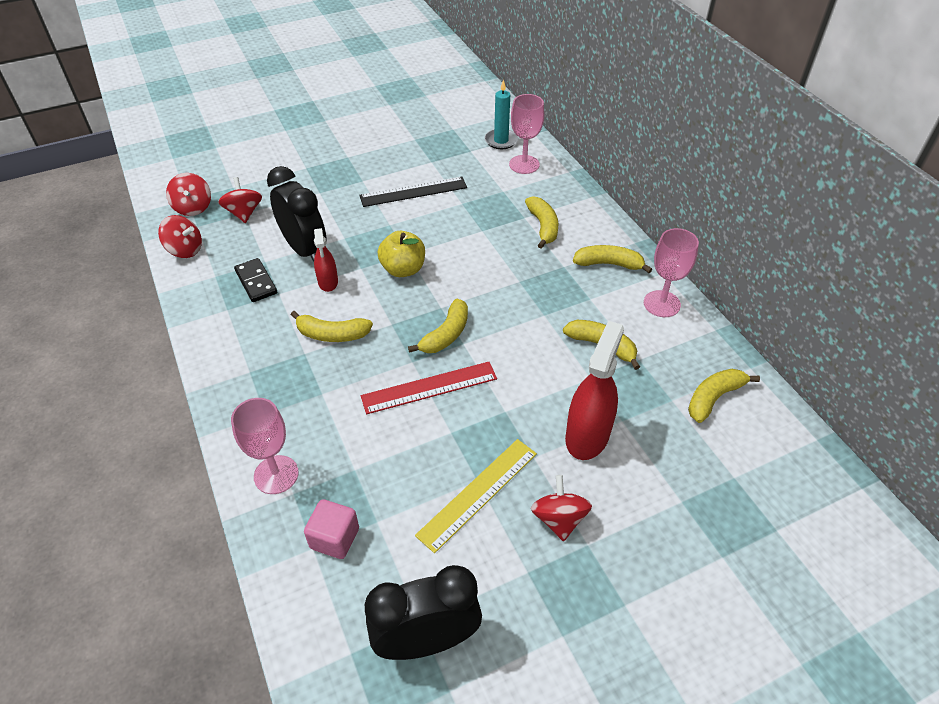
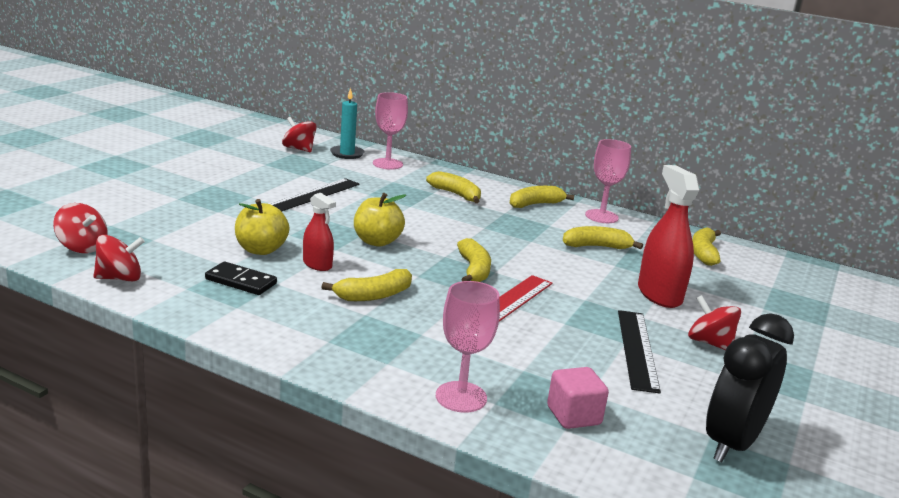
camera: 40 degrees left, 25 degrees down
red spinning top [218,177,262,223] -> red spinning top moved to [282,117,317,152]
black clock [267,166,327,262] -> yellow apple [235,199,290,255]
yellow ruler [415,439,537,553] -> black ruler [618,310,661,394]

